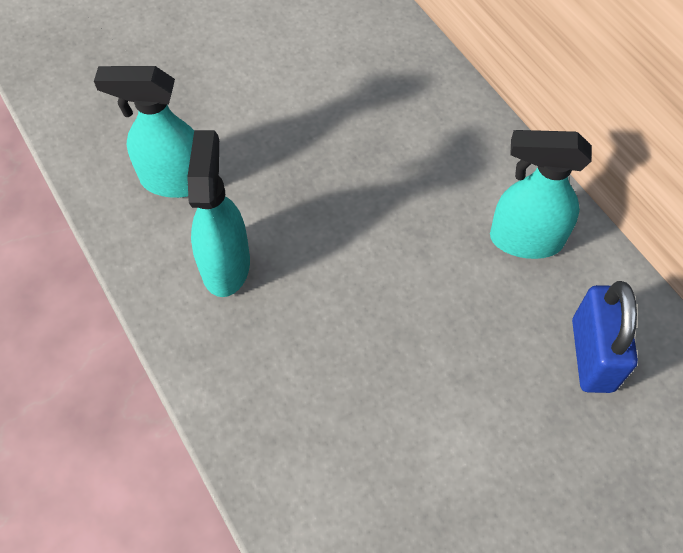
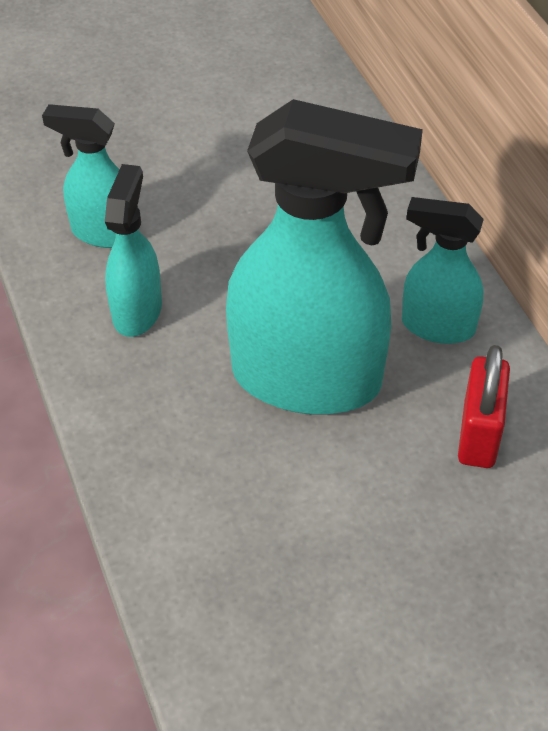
camera: 10 degrees right, 10 degrees down
blue padlock [572,281,638,393] -> red padlock [458,345,510,468]
none -> turquoise spray bottle [226,99,423,415]

